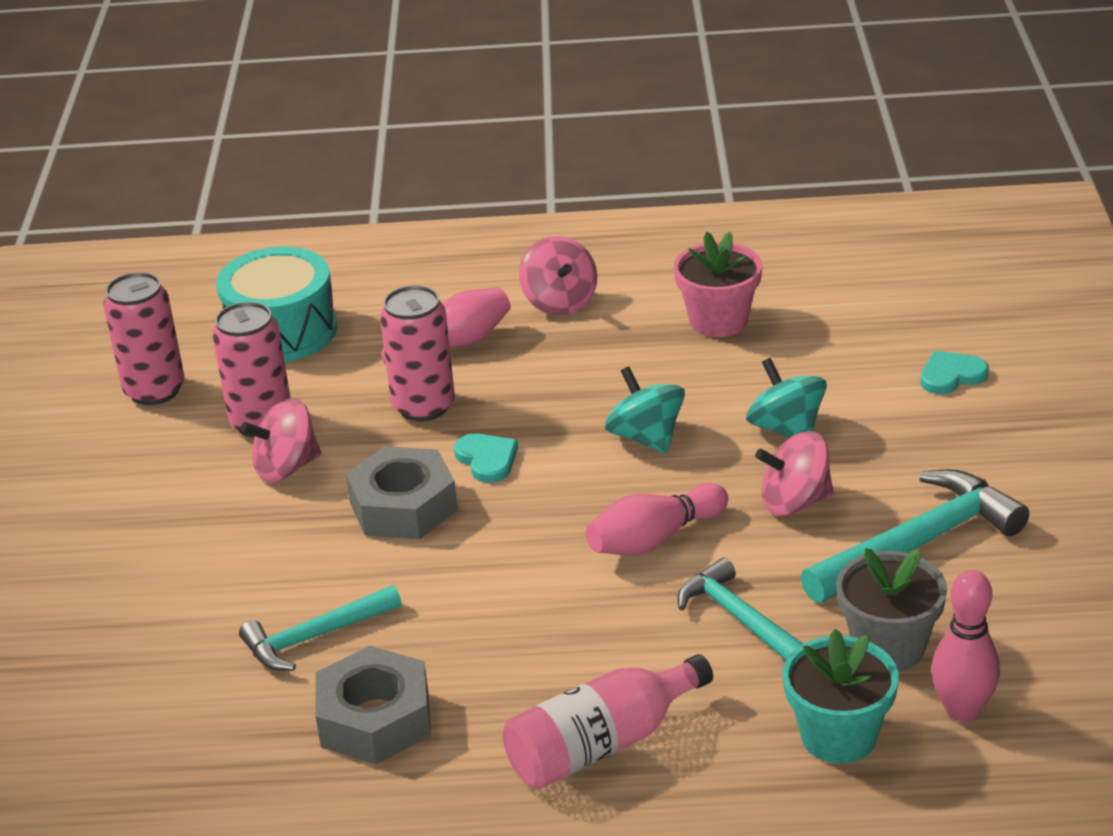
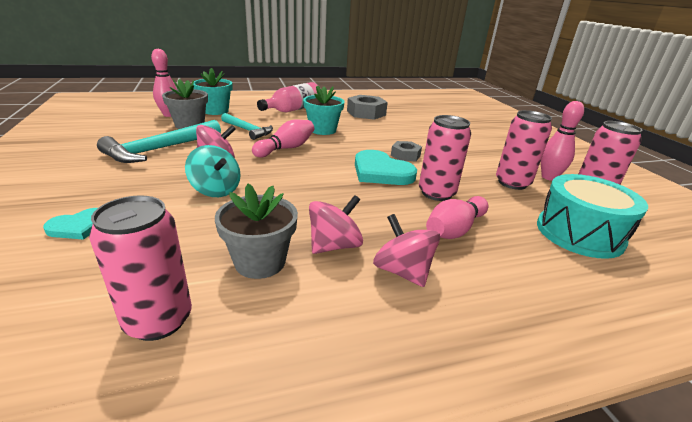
camera: 160 degrees right, 5 degrees down
turquoise hammer [239,585,402,671] -> none
pink spinning top [241,398,321,483] -> pink spinning top moved to [309,195,363,254]
grey nut [346,446,458,539] -> grey nut [391,141,422,161], size x0.59
turquoise heart [454,434,518,483] -> turquoise heart [355,150,417,185], size x1.78
turquoise spinning top [605,367,685,453] -> none
pink flower pot [674,231,763,337] -> grey flower pot [215,184,298,279]
none -> pink can [89,195,192,341]
none -> turquoise flower pot [303,85,344,135]
none -> pink bowling pin [541,101,584,181]

